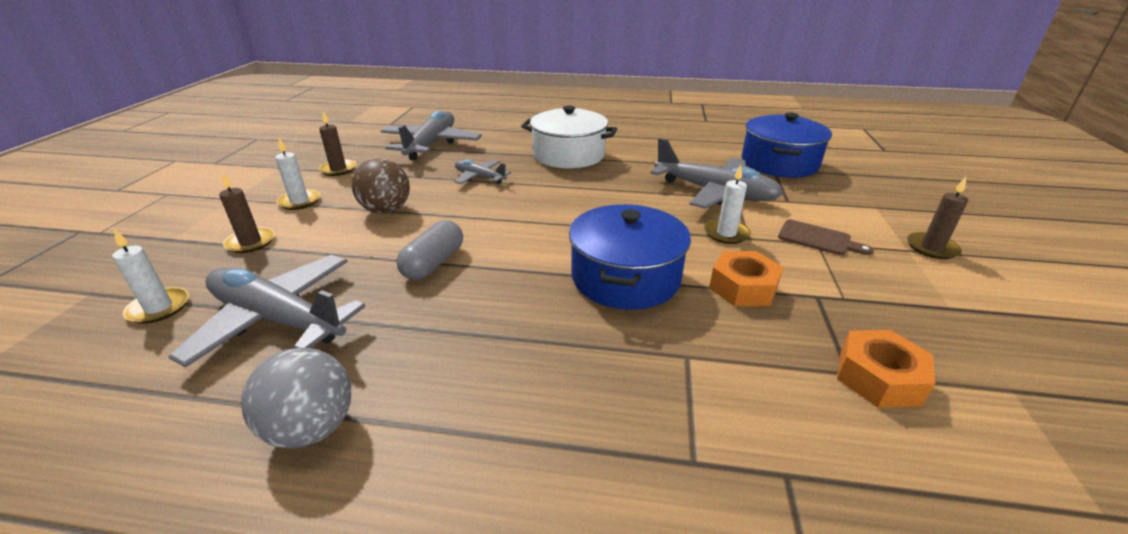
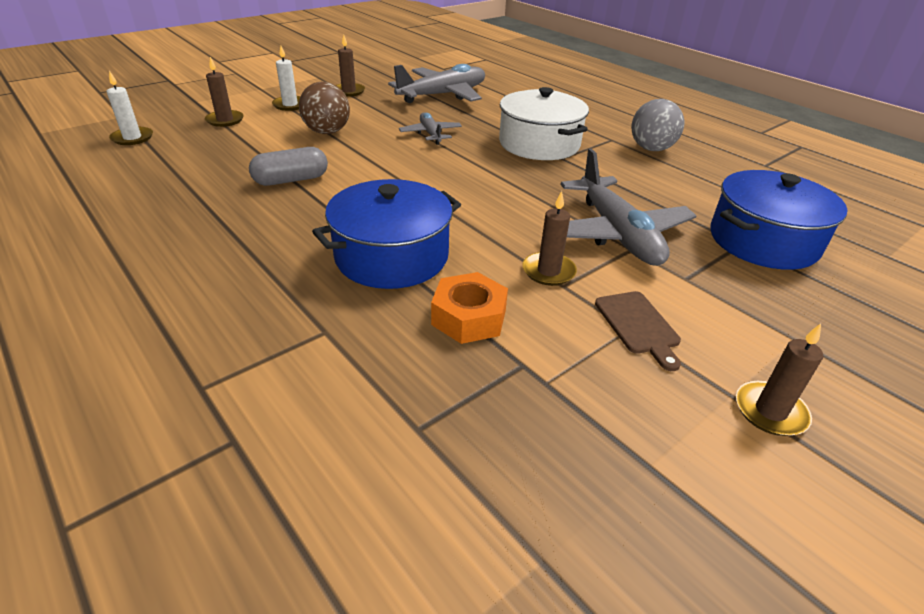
camera: 40 degrees right, 5 degrees up
grey plane [168,255,366,367] -> none
grey ball [241,347,351,448] -> grey ball moved to [631,99,684,151]
white candle [704,165,751,244] -> brown candle [522,191,577,286]
orange nut [837,330,935,408] -> none

